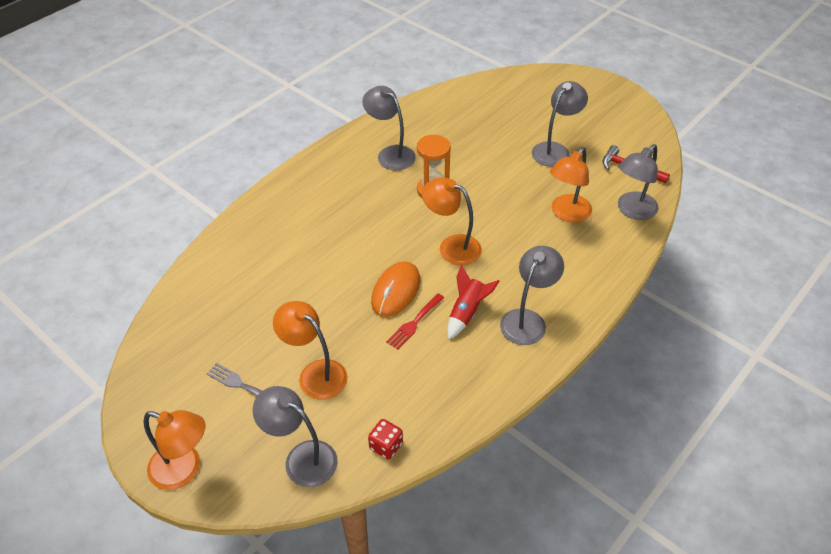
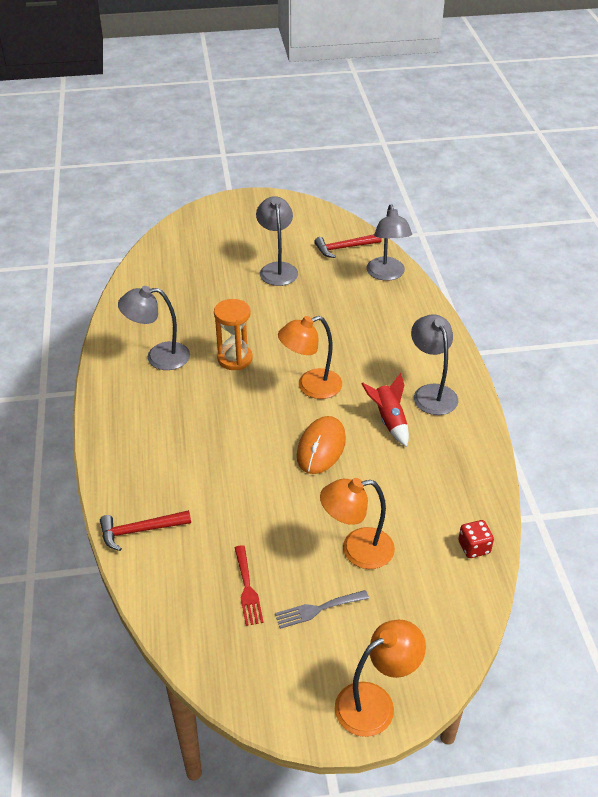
camera: 50 degrees left, 5 degrees down
grey lamp [252,386,338,487] -> none
orange mouse [371,261,420,317] -> orange mouse turned 45 degrees clockwise [297,416,346,474]
red fork [386,293,444,350] -> red fork moved to [235,545,264,626]
orange lamp [550,147,592,223] -> none
none -> red hammer [100,510,191,551]

